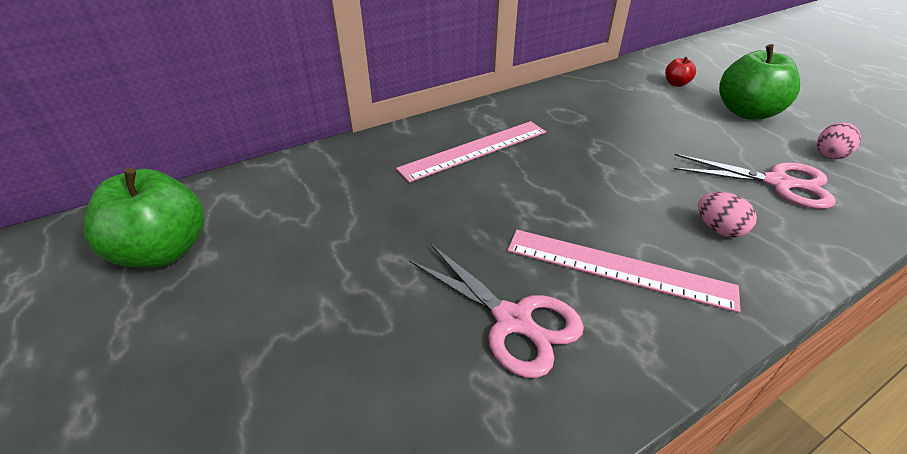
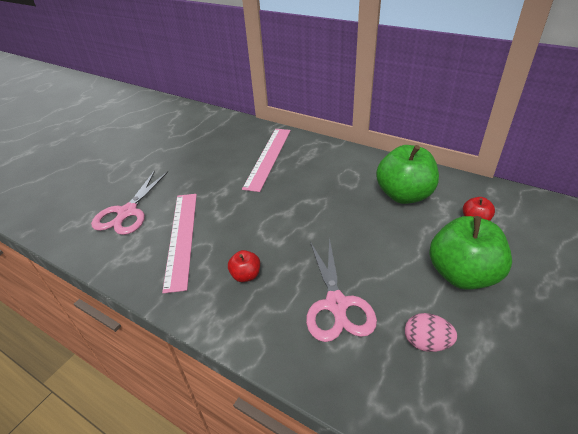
camera: 65 degrees right, 0 degrees up
green apple [84,168,205,268] -> green apple moved to [376,145,439,204]
pink ruler [396,121,546,183] -> pink ruler turned 75 degrees clockwise [242,129,291,192]
pink egg [698,192,757,238] -> red apple [228,250,260,282]

